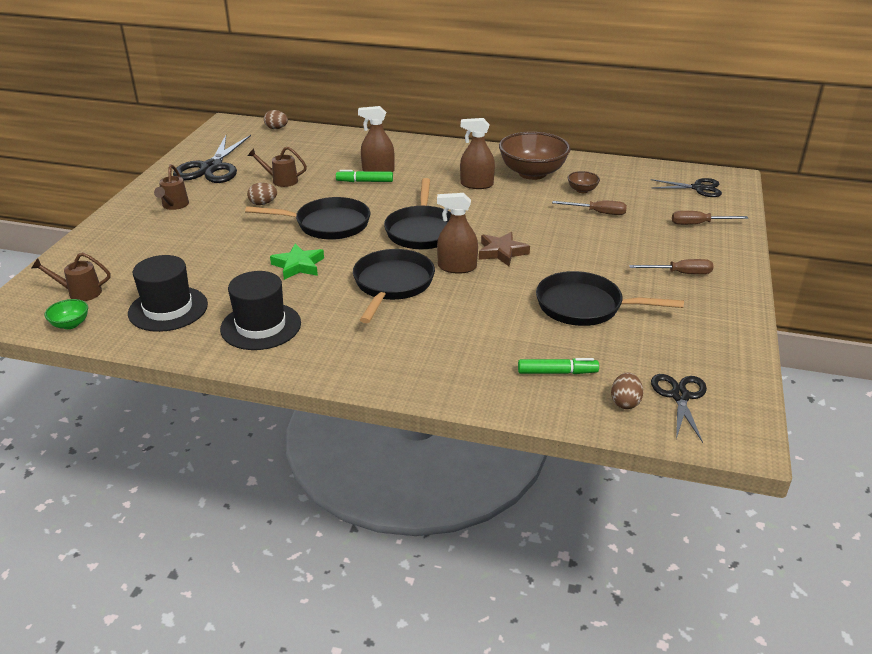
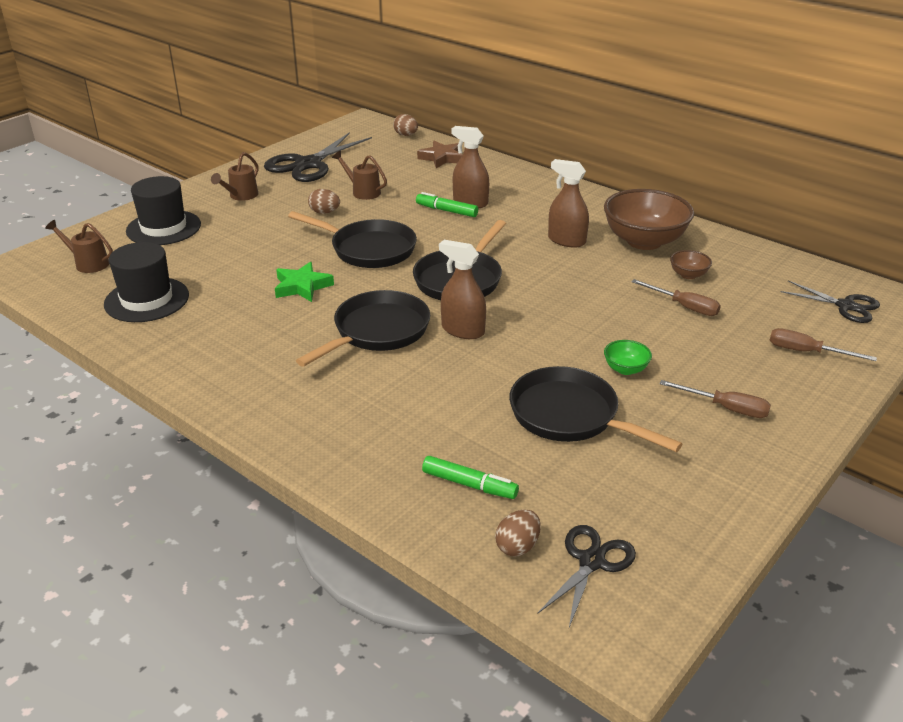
camera: 25 degrees right, 0 degrees up
green bowl [45,299,88,329] -> green bowl moved to [604,340,652,375]
black hat [220,271,301,350] -> black hat moved to [126,176,201,245]
brown star [479,232,530,266] -> brown star moved to [417,141,463,168]

